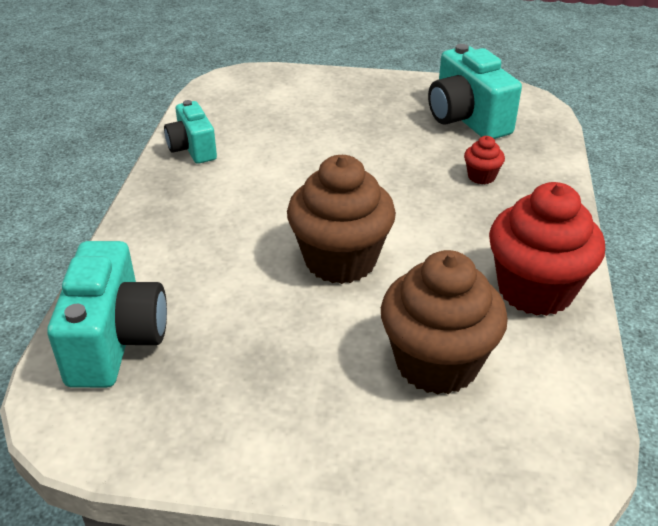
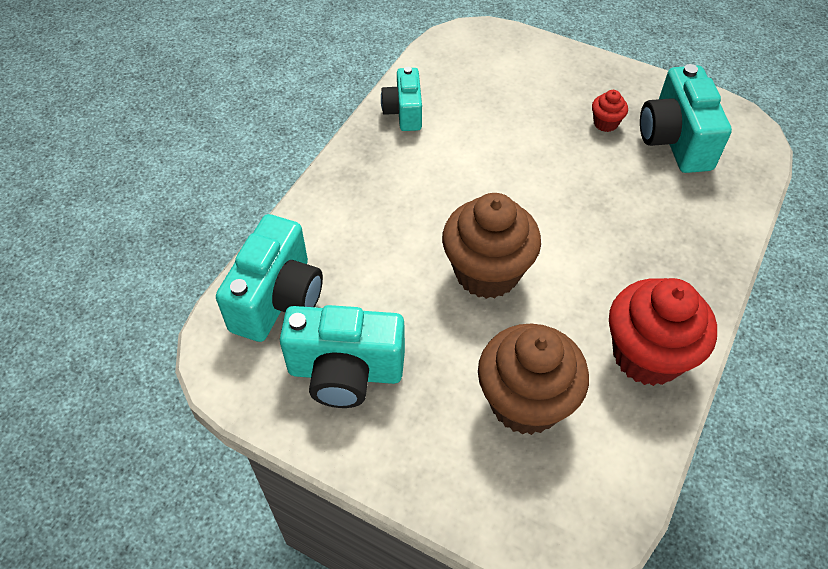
camera: 20 degrees right, 15 degrees up
red cupcake [464,136,505,184] -> red cupcake moved to [592,90,628,132]
none -> turquoise camera [280,305,405,408]

